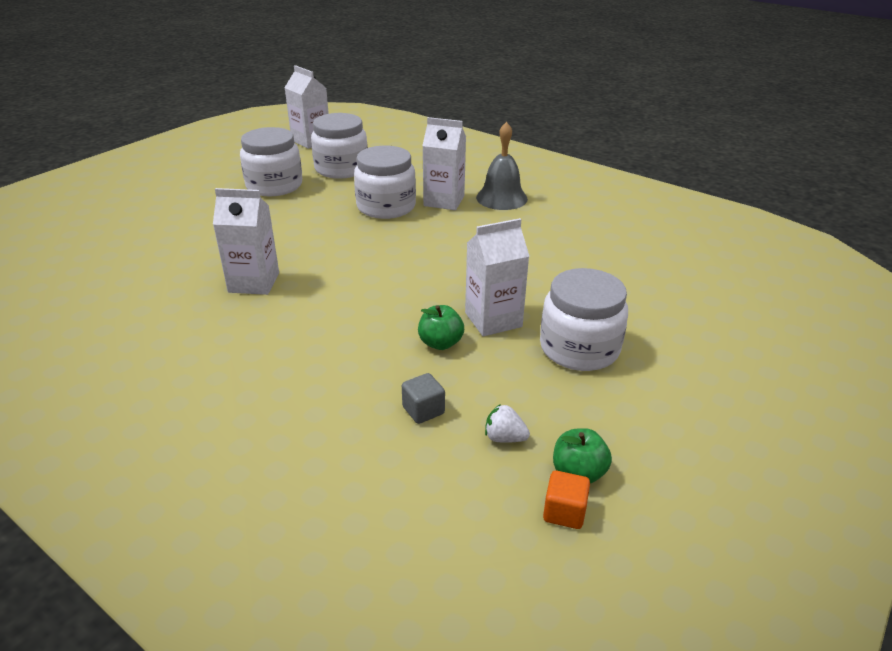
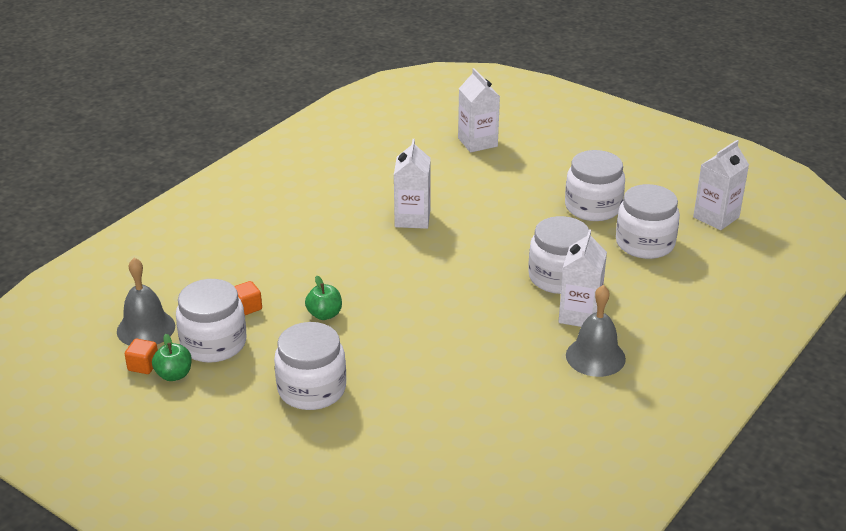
camera: 90 degrees right, 0 degrees up
grey cube [402,373,445,424] -> orange cube [234,281,262,315]
white carton [465,218,529,336] -> white carton moved to [458,68,500,153]
white strawberry [485,404,530,443] -> white jar [176,279,246,363]
none -> grey bell [117,258,175,345]

